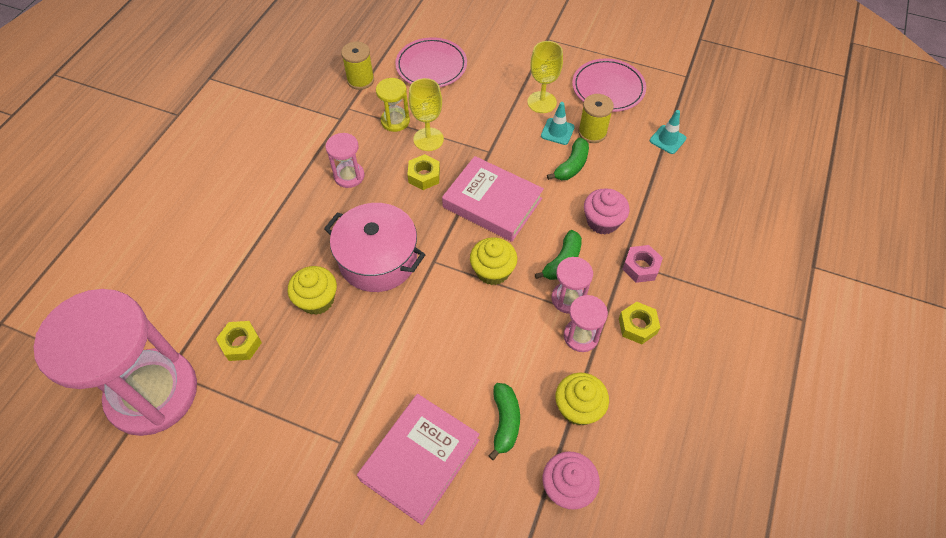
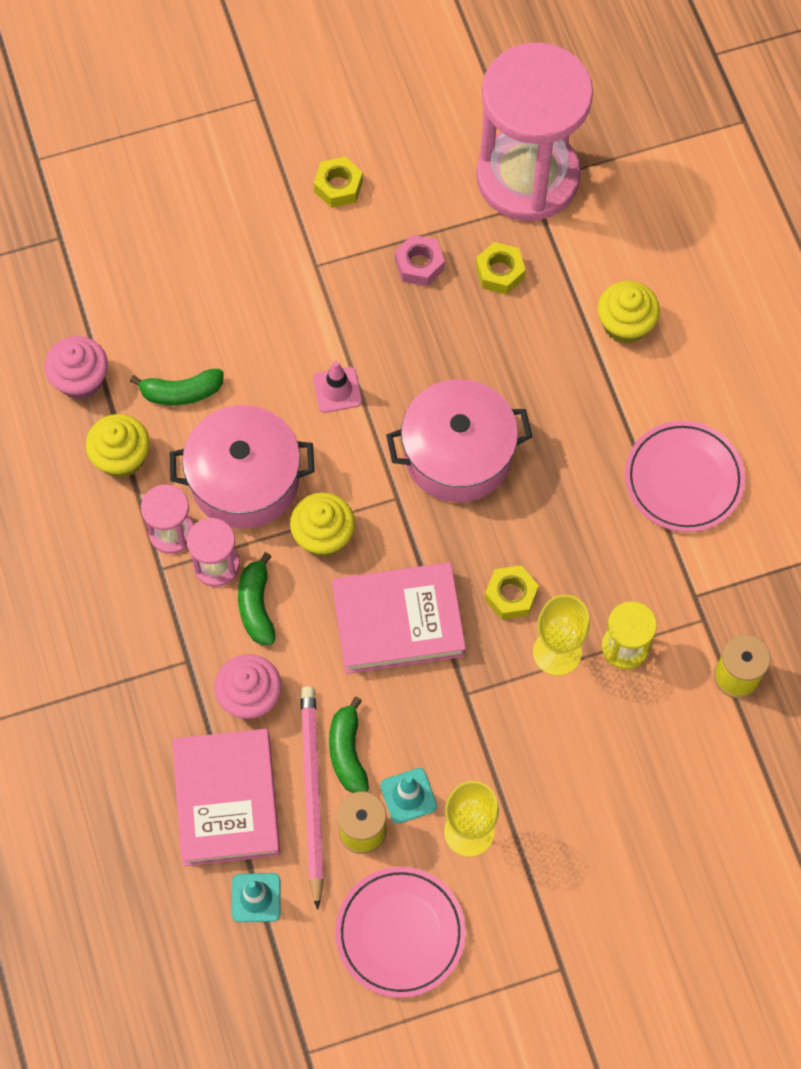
camera: 140 degrees right, 10 degrees up
yellow cupcake [288,266,337,315] -> yellow cupcake moved to [597,281,660,344]
pink hourglass [326,133,364,188] -> none
pink book [357,394,480,525] -> pink book moved to [172,729,280,866]
pink plate [395,37,467,87] -> pink plate moved to [625,421,745,532]
green banana [489,383,520,460] -> green banana turned 60 degrees counterclockwise [130,369,224,405]
yellow nut [619,302,661,344] -> yellow nut moved to [314,157,363,208]
pink nut [622,245,663,283] -> pink nut moved to [395,235,445,286]
none -> pink pot [170,405,315,529]
none -> pink pencil [300,686,324,910]
none -> pink traffic cone [313,361,362,413]

